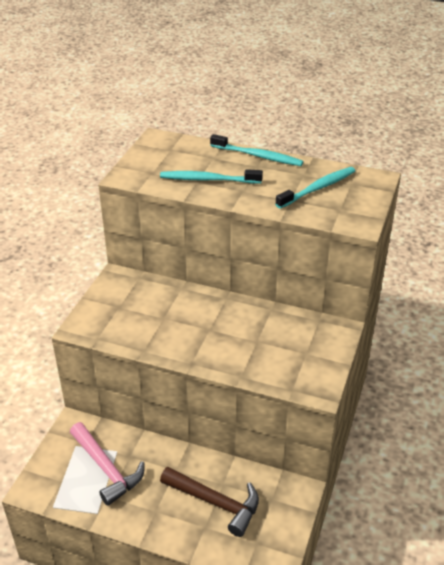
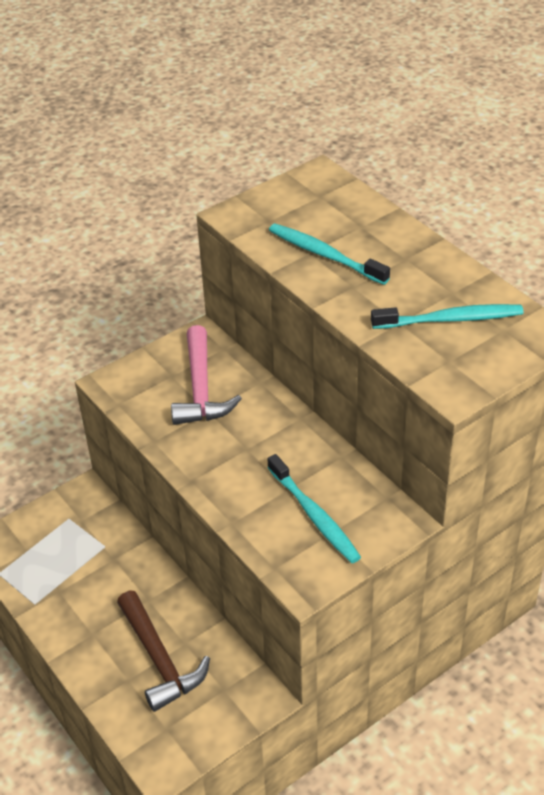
camera: 35 degrees right, 5 degrees up
pink hammer [70,422,145,506] -> pink hammer moved to [171,325,242,425]
turquoise toothbrush [210,134,303,166] -> turquoise toothbrush moved to [267,454,361,563]

